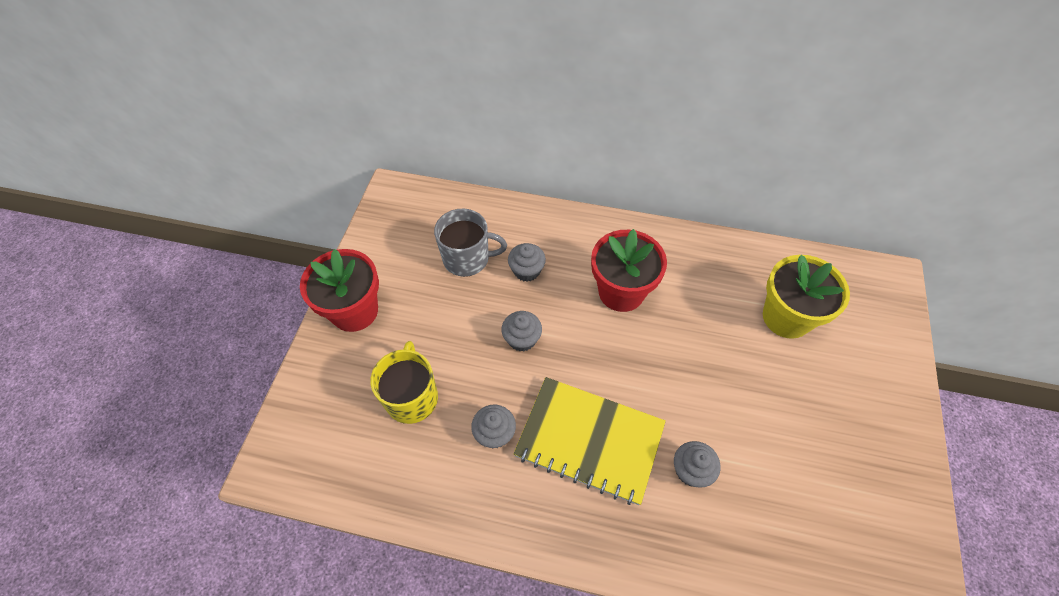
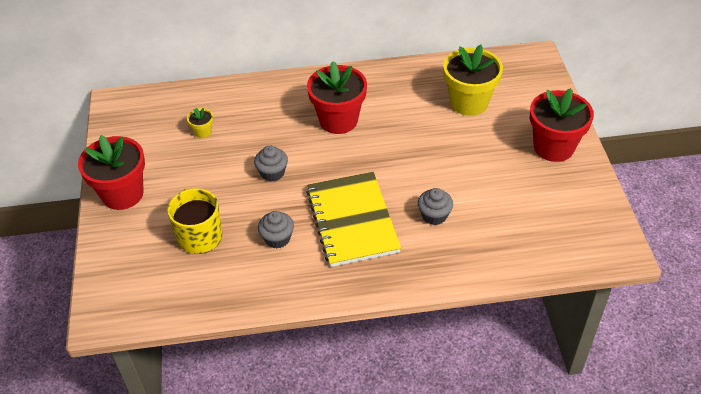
camera: 20 degrees left, 10 degrees down
grey mug [434,209,507,277] -> yellow flower pot [187,108,213,138]
grey cupcake [508,243,546,282] -> none
yellow notebook [513,377,666,505] -> yellow notebook turned 75 degrees clockwise [306,172,401,267]
none -> red flower pot [530,88,594,162]

